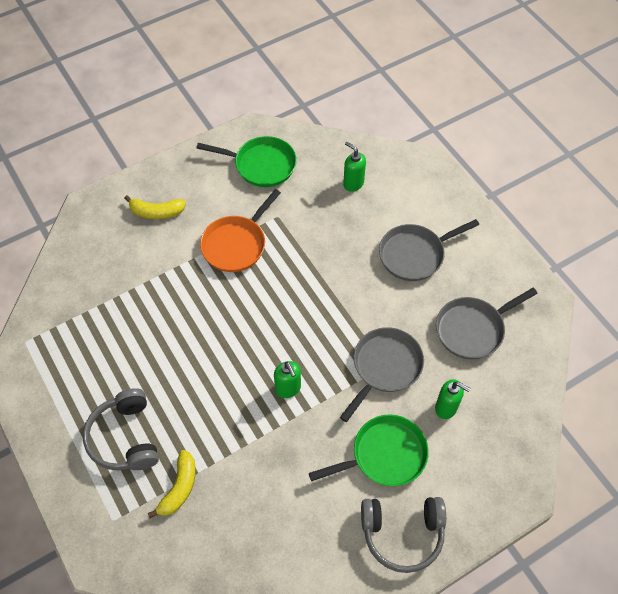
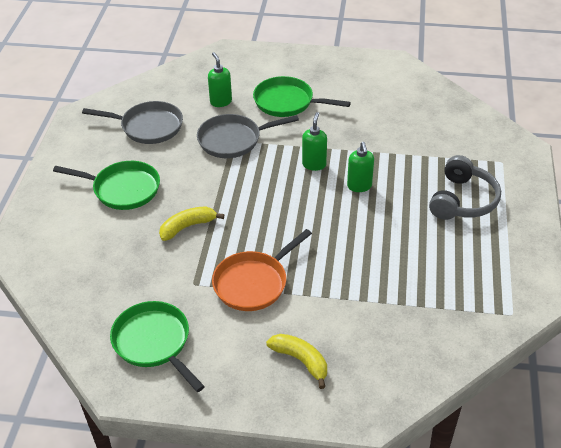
camera: 140 degrees left, 15 degrees down
yellow banana [148,450,196,518] -> yellow banana moved to [159,206,224,241]
orange pan [200,189,281,272] -> orange pan turned 150 degrees clockwise [212,229,312,311]
green soap dispenser [343,142,366,192] -> green soap dispenser moved to [347,142,374,192]
grey headphones [361,497,446,573] -> none
grey pan [379,219,479,281] -> green pan [53,161,160,210]

